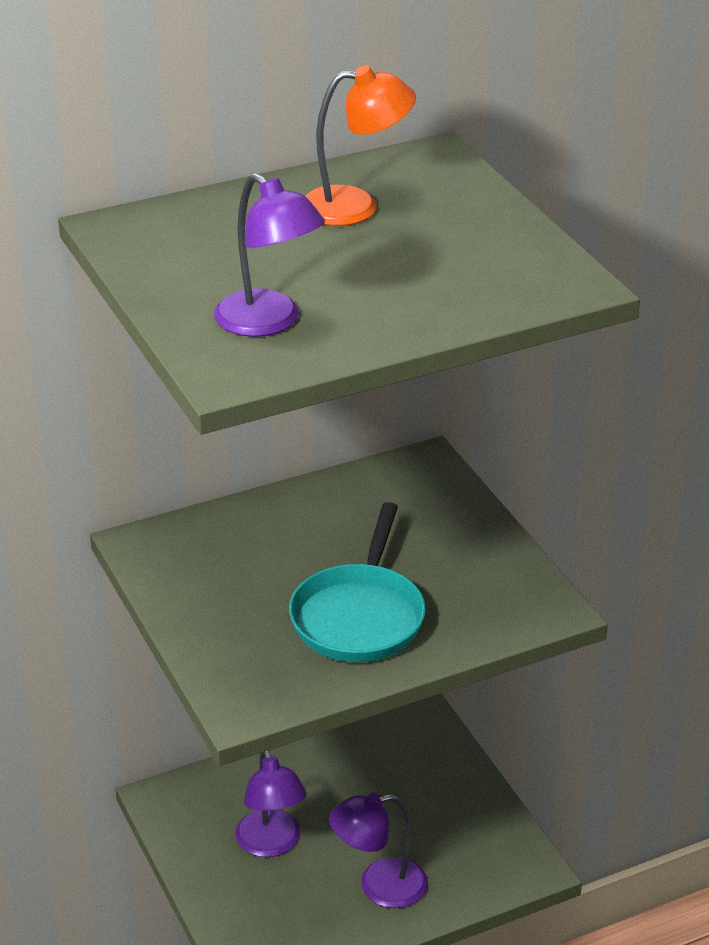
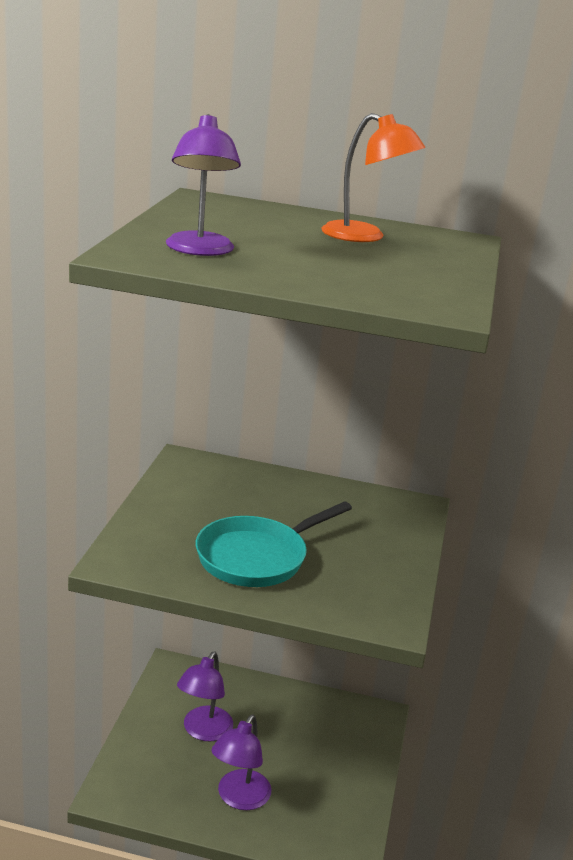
camera: 35 degrees right, 10 degrees down
purple lamp [329,792,428,908] -> purple lamp turned 90 degrees counterclockwise [211,715,271,810]

